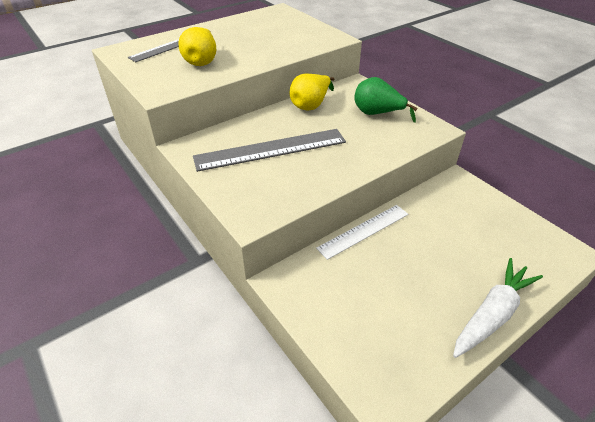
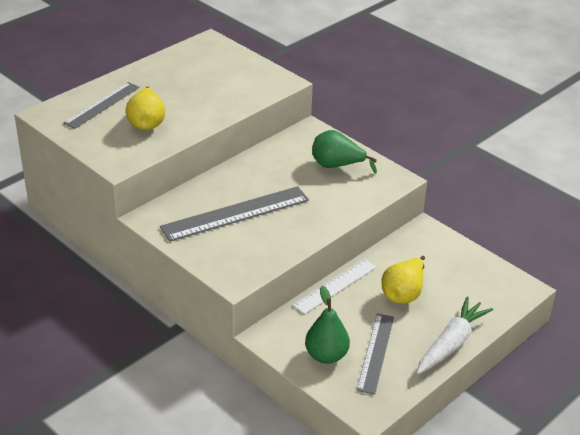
camera: 10 degrees left, 5 degrees down
yellow pear [290,73,334,110] -> yellow pear moved to [381,256,425,304]
none -> green pear [305,286,350,364]
none -> grey ruler [357,314,394,394]

